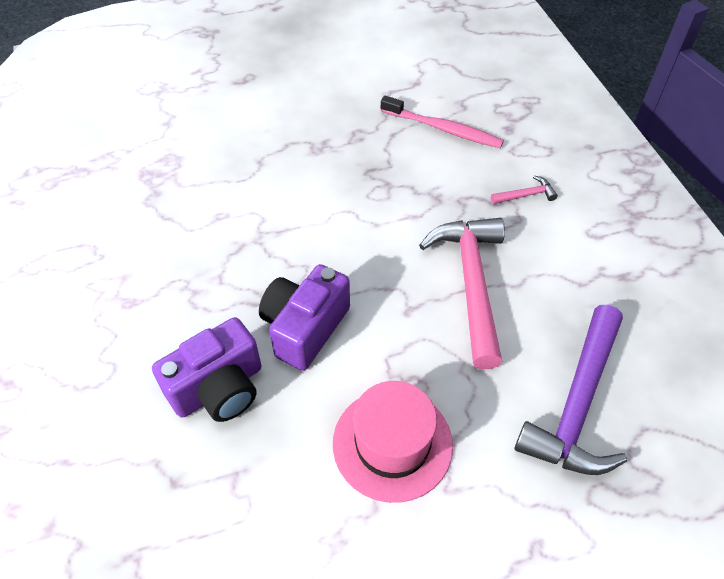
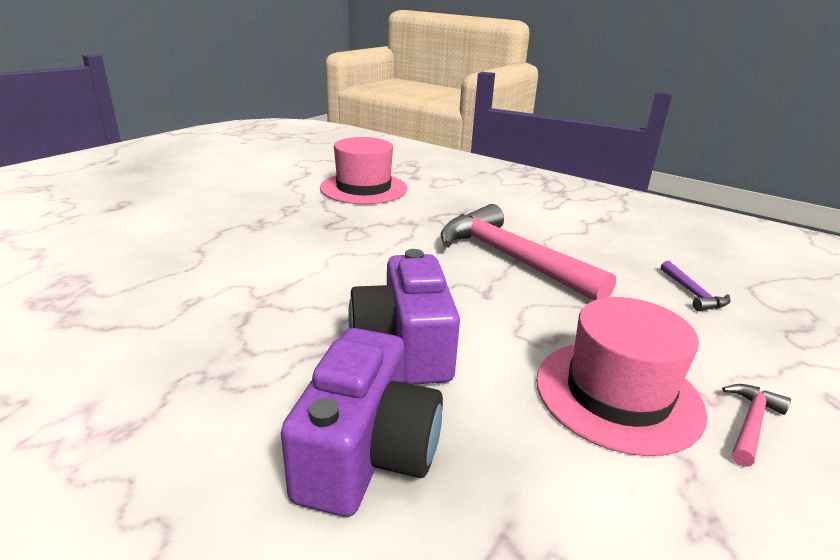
camera: 40 degrees left, 25 degrees down
pink toothbrush [381,96,504,148] -> pink hat [320,137,407,204]
pink hammer [491,176,558,204] -> pink hammer moved to [722,384,791,467]
purple hammer [514,305,627,475] -> purple hammer [661,261,730,311], size x0.41

